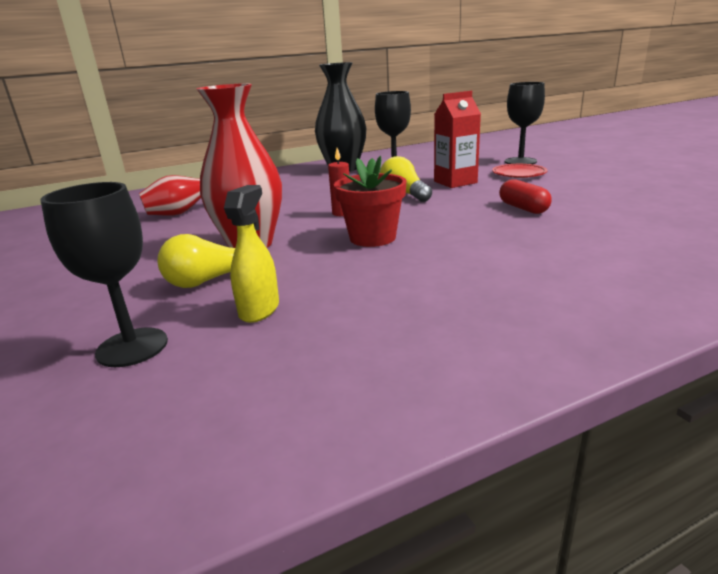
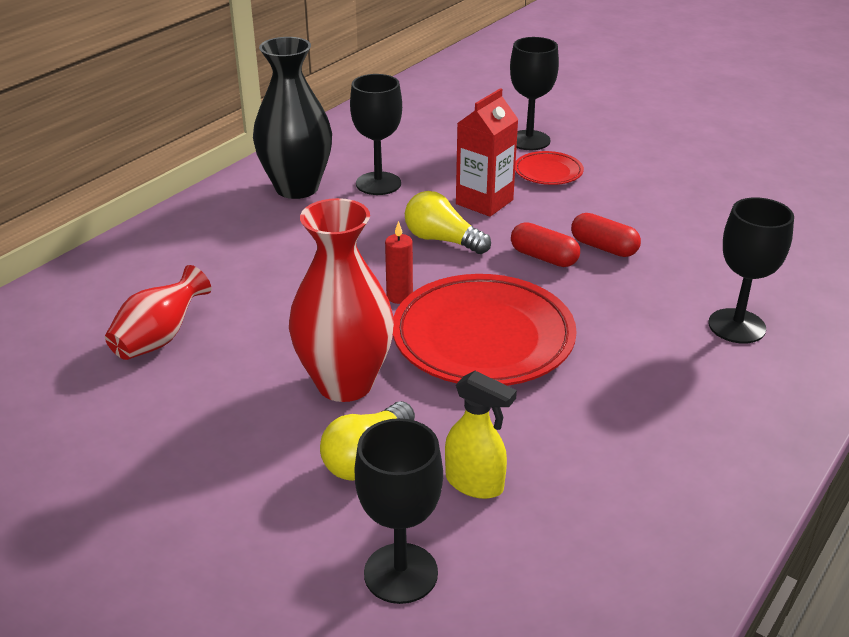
camera: 30 degrees left, 10 degrees up
yellow spray bottle [224,185,279,323] -> yellow spray bottle turned 135 degrees clockwise [445,371,517,499]
red flower pot [334,156,407,247] -> red plate [393,274,577,386]
none -> red capsule [511,222,580,267]
none -> black goblet [709,198,794,344]

